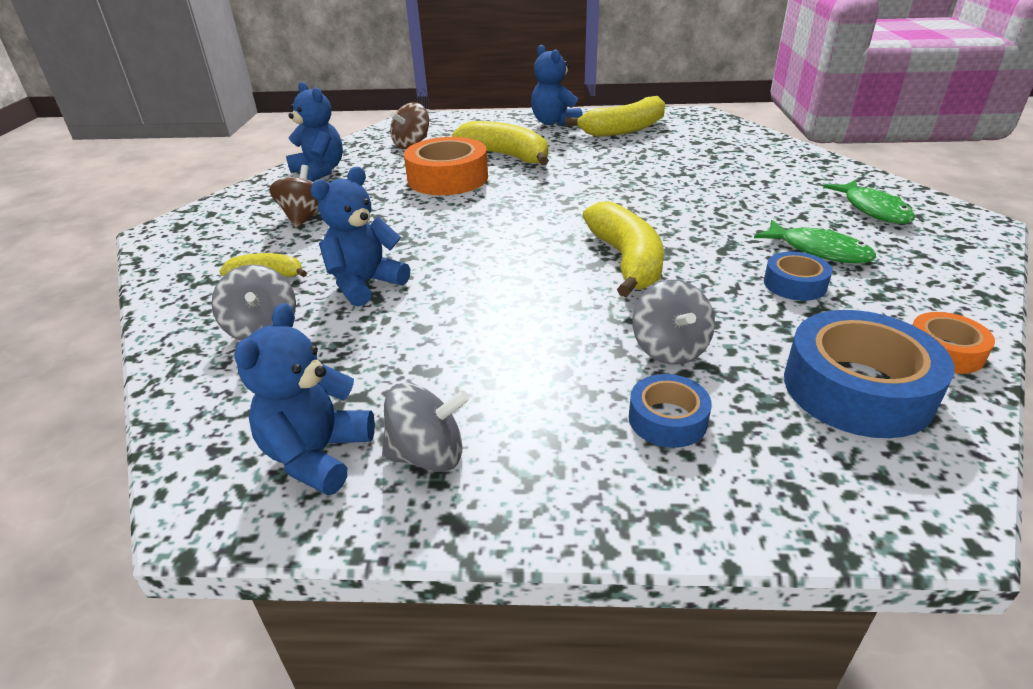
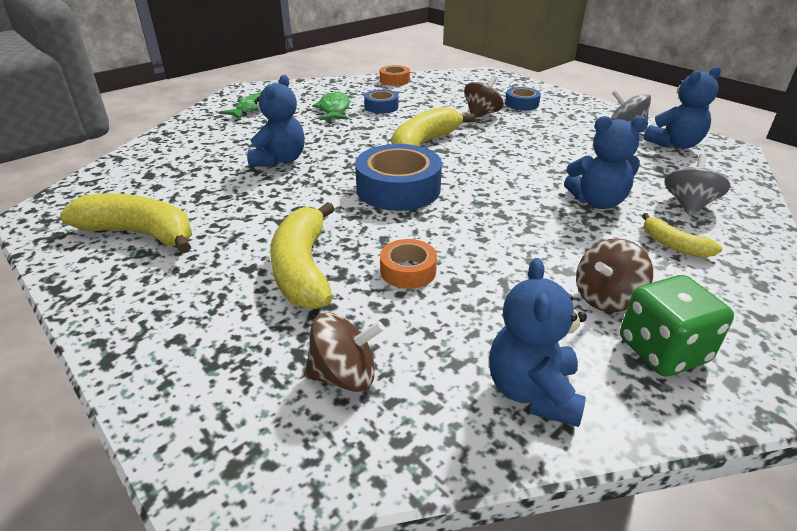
camera: 135 degrees left, 0 degrees up
orange tape [404,137,488,195] -> orange tape [380,239,437,289], size x0.54
blue teddy bear [531,45,583,126] -> blue teddy bear moved to [247,75,304,167]
grey spinning top [632,280,715,365] -> brown spinning top [464,76,504,118]
blue tape [784,310,954,438] -> blue tape moved to [355,144,442,211]
none -> green dice [620,275,734,376]

